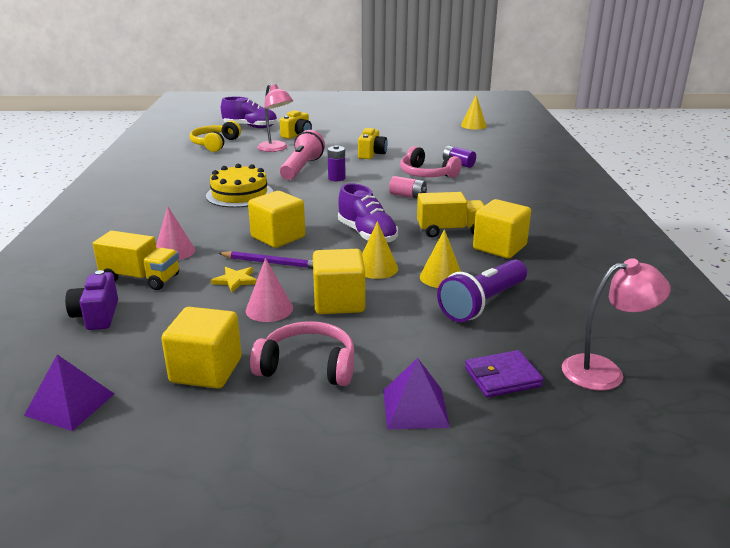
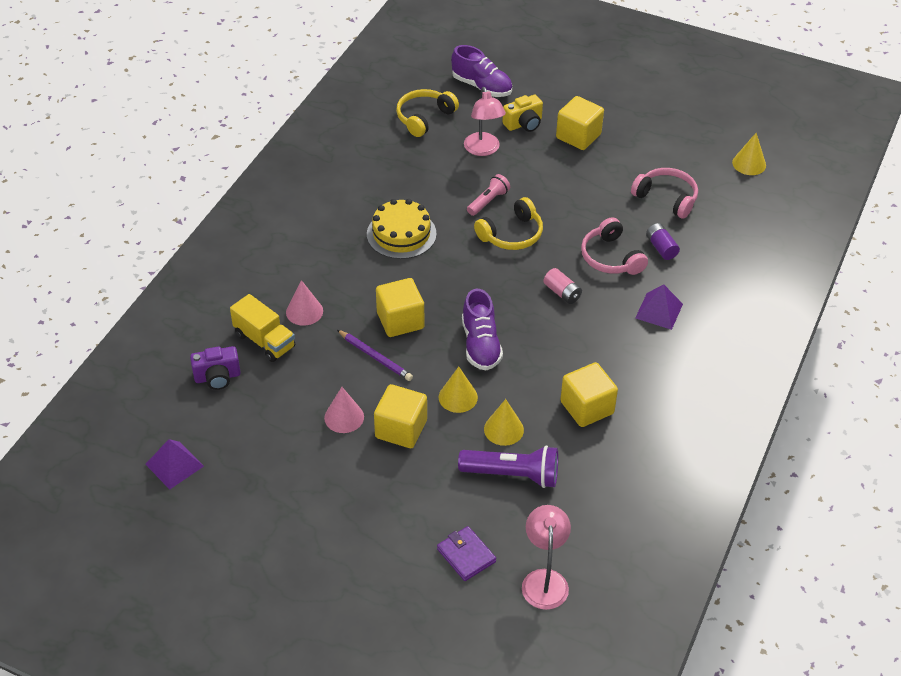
camera: 25 degrees right, 20 degrees up
purple camera [65,270,118,330] -> purple camera turned 120 degrees counterclockwise [190,346,241,390]
yellow cube [161,307,242,389] -> yellow cube moved to [556,96,604,150]
yellow star [211,267,257,292] -> none
pink headphones [250,321,354,386] -> pink headphones moved to [631,168,698,218]
pink flashlight [280,130,325,180] -> pink flashlight [467,174,510,216], size x0.61
purple battery [327,145,346,181] -> yellow headphones [474,197,543,250]
yellow camera [358,128,387,159] -> none
purple pyramid [383,358,450,430] -> purple pyramid moved to [635,285,683,330]
yellow truck [417,192,485,237] -> none
purple flashlight [437,259,527,322] -> purple flashlight turned 150 degrees counterclockwise [458,445,558,488]
purple wallet [465,350,544,397] -> purple wallet turned 45 degrees clockwise [437,526,496,581]
pink lamp [562,258,671,391] -> pink lamp turned 105 degrees counterclockwise [522,505,571,610]

